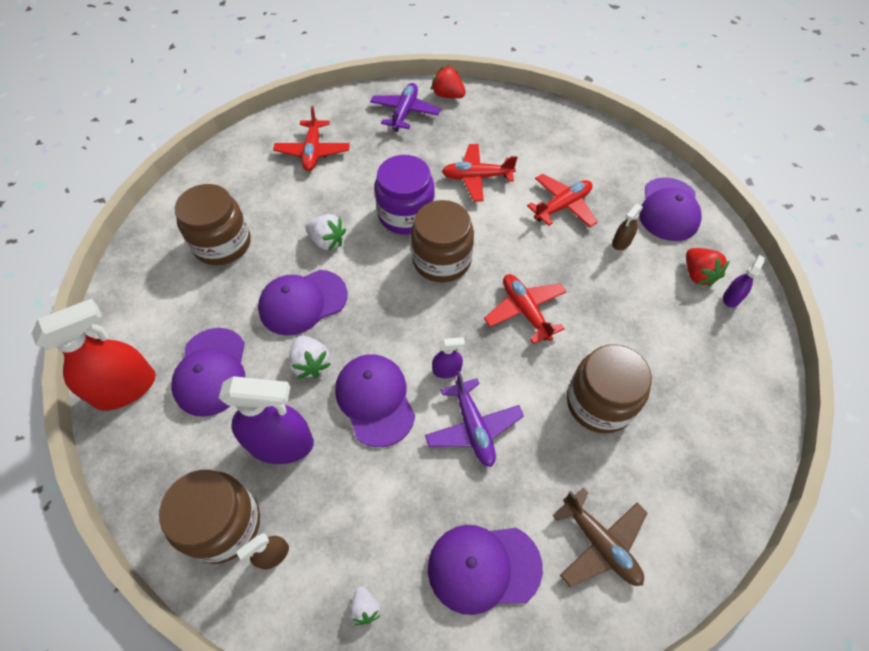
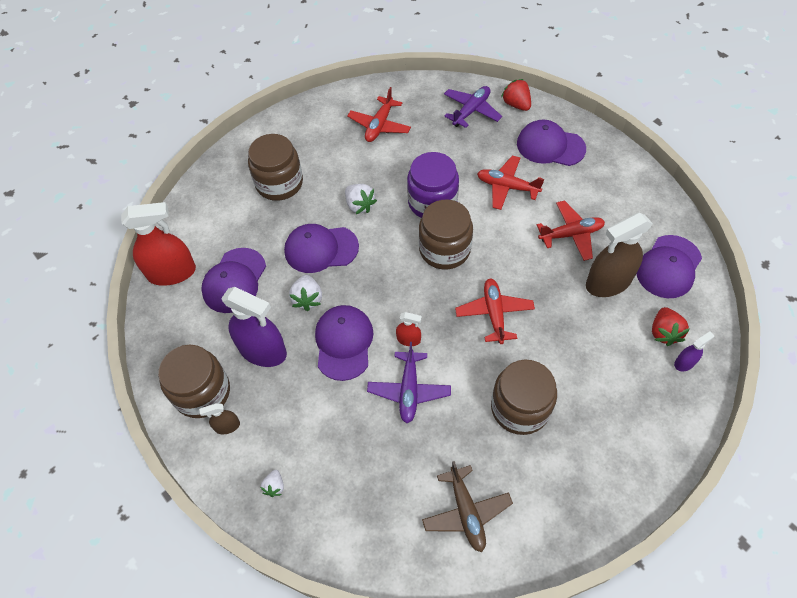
camera: 25 degrees right, 0 degrees up
purple cap [428,525,543,615] -> purple cap moved to [517,119,586,166]
purple spray bottle [432,337,465,378] -> red spray bottle [396,312,422,346]
brown spray bottle [612,204,643,250] -> brown spray bottle [586,213,653,297], size x2.16

